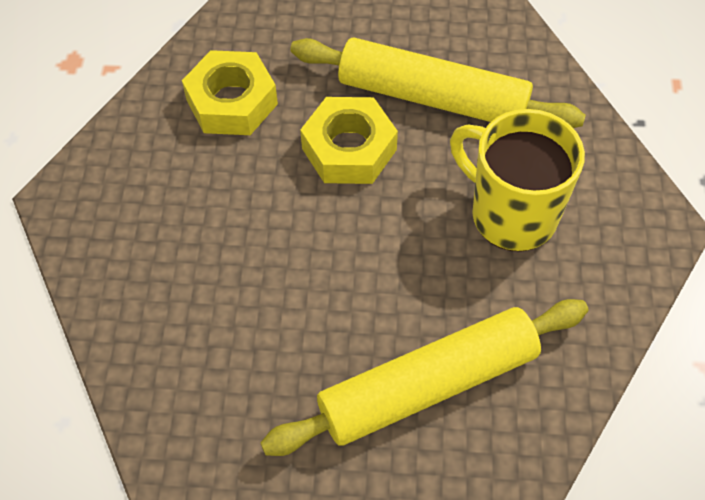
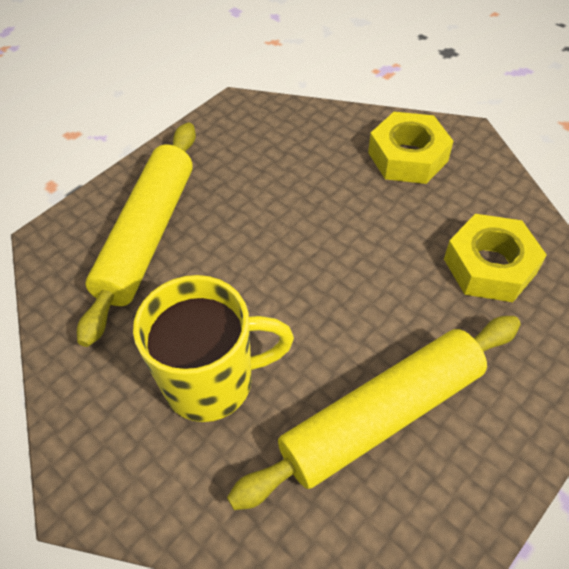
camera: 130 degrees right, 5 degrees down
yellow nut [300,97,398,184] -> yellow nut moved to [368,112,453,184]

